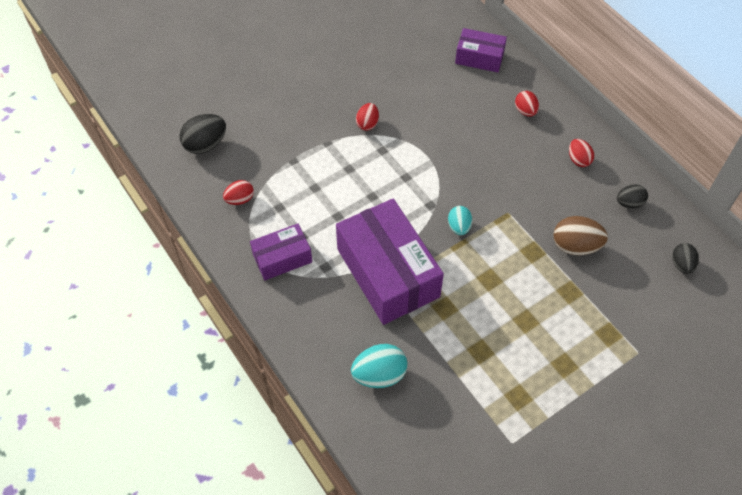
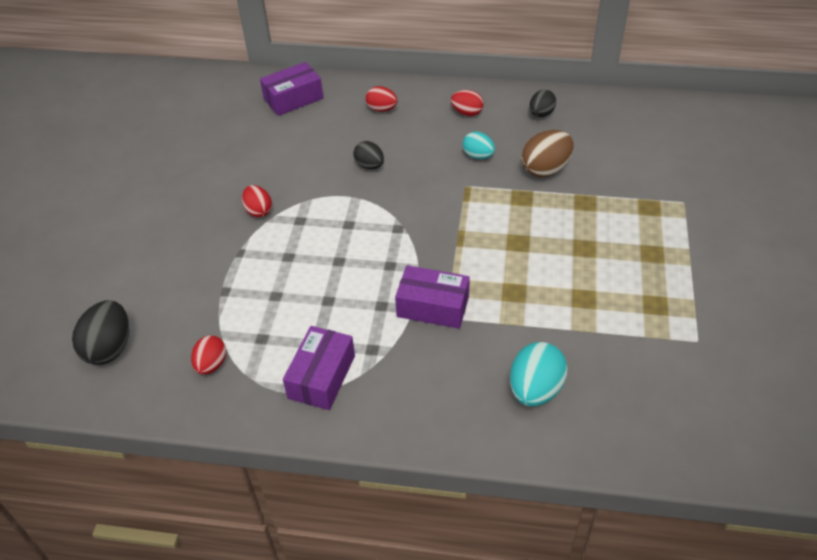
camera: 45 degrees left, 10 degrees down
purple box [336,199,444,325] -> purple box [395,265,470,329], size x0.53
turquoise egg [448,206,472,235] -> turquoise egg moved to [463,131,495,159]
black egg [672,243,699,274] -> black egg moved to [353,141,384,169]

